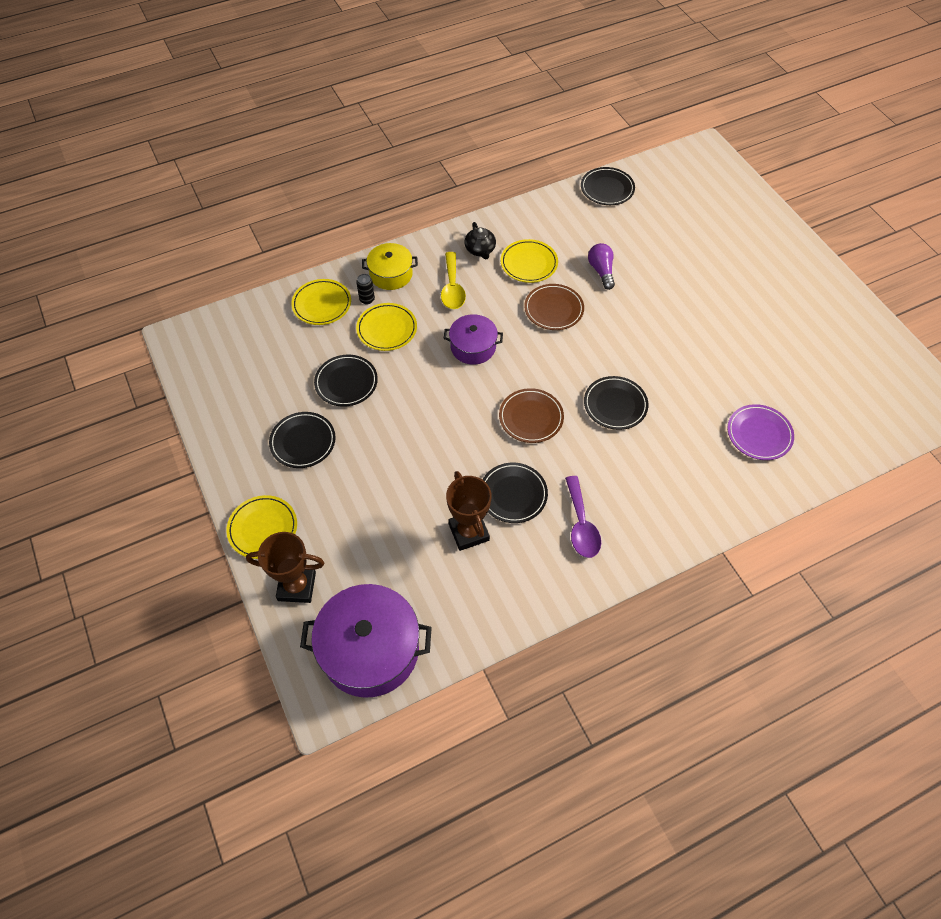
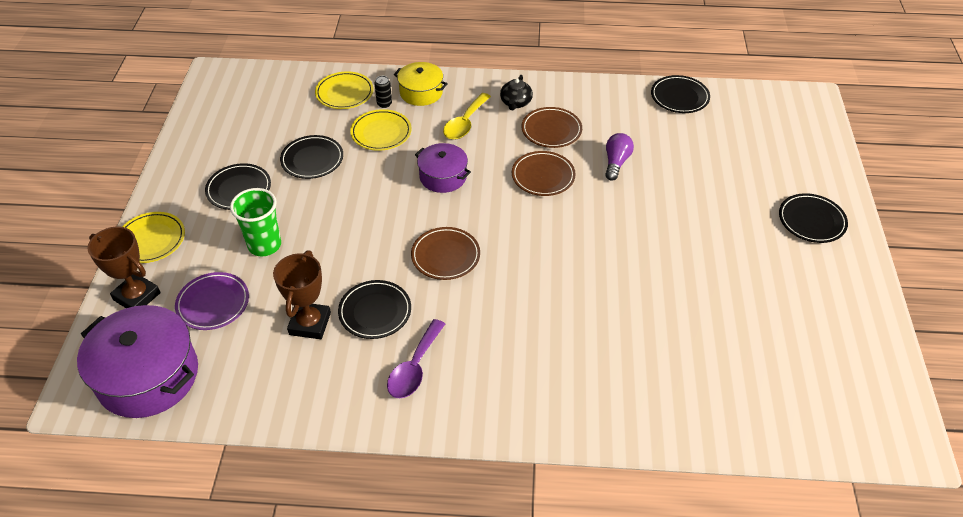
camera: 30 degrees right, 10 degrees down
yellow plate [501,239,558,283] -> brown plate [522,107,582,148]
black plate [584,376,648,430] -> black plate moved to [779,193,848,243]
purple plate [727,404,794,460] -> purple plate moved to [175,272,249,330]
none -> green cup [230,188,281,256]

